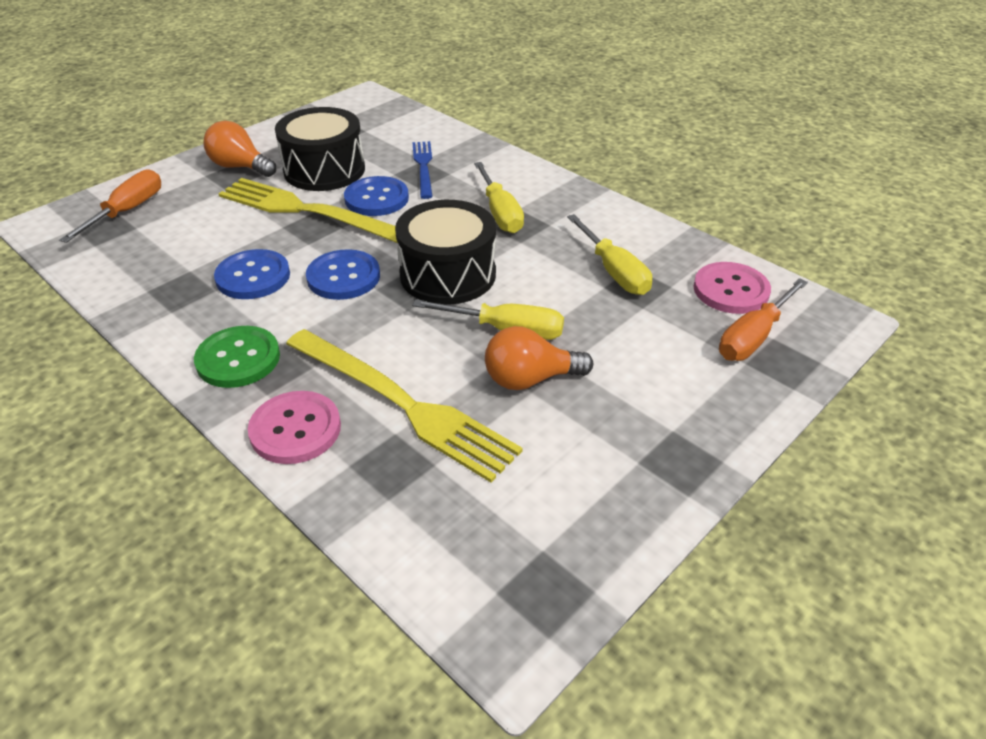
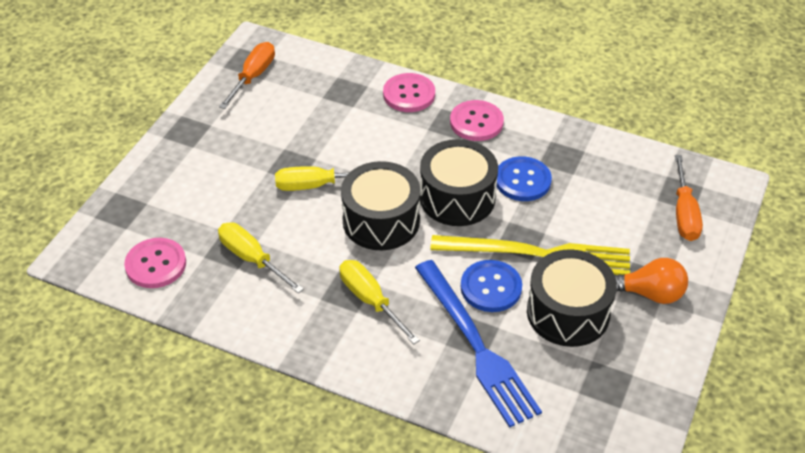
camera: 160 degrees right, 5 degrees up
green button [194,326,280,388] -> pink button [450,100,504,141]
yellow fork [286,329,523,482] -> none
blue button [306,249,380,300] -> black drum [420,139,498,226]
blue fork [412,141,433,199] -> blue fork [415,260,542,428], size x1.79
orange light bulb [485,326,593,390] -> none
orange screwdriver [719,278,808,361] -> orange screwdriver moved to [219,42,275,109]

